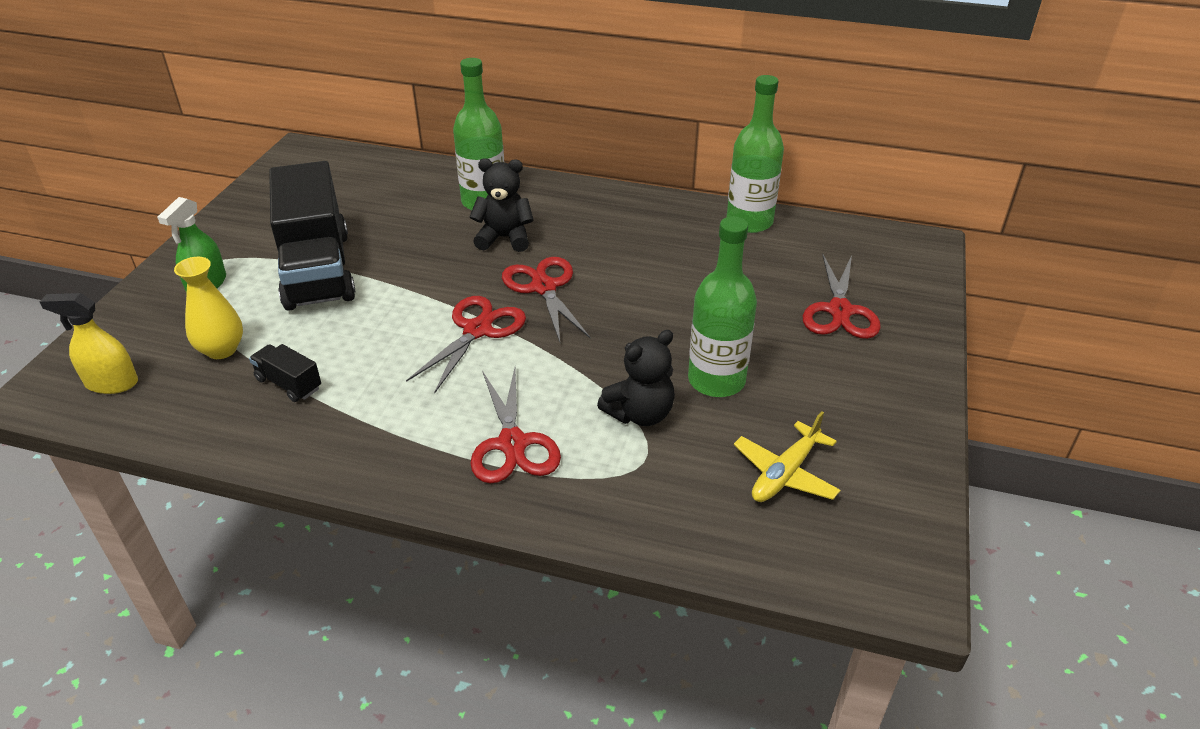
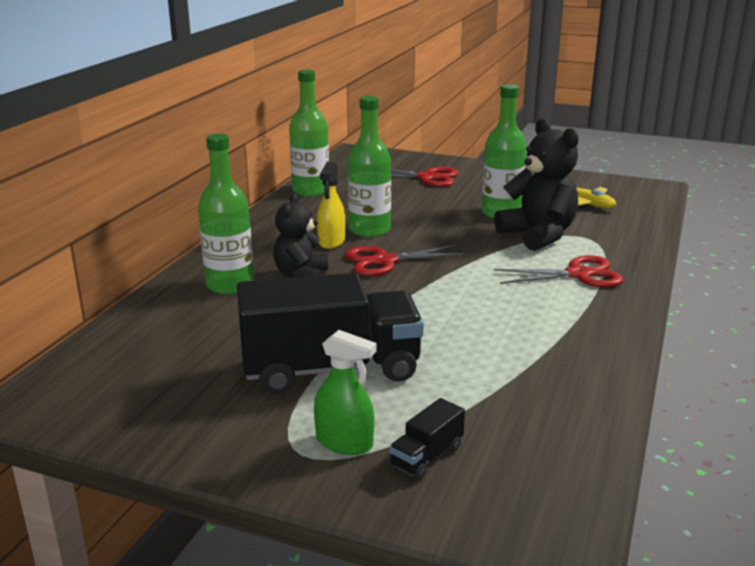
camera: 85 degrees left, 15 degrees down
yellow spray bottle [40,293,138,394] -> yellow spray bottle moved to [317,162,345,249]
yellow vase [174,257,243,359] -> none
black truck [249,344,321,402] -> black truck moved to [389,398,465,480]
red scissors [406,296,526,394] -> none
black teddy bear [597,330,675,426] -> black teddy bear [494,118,579,251], size x1.53
none -> green bottle [348,96,391,237]

